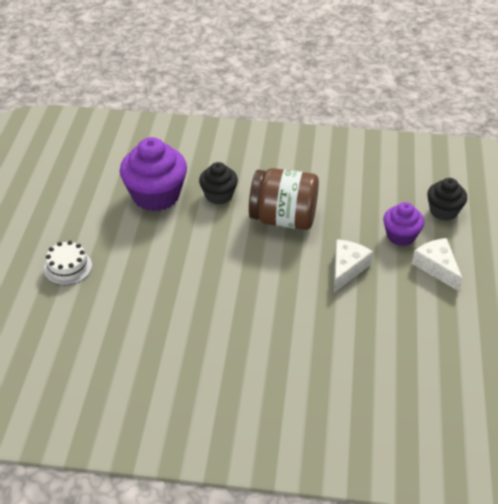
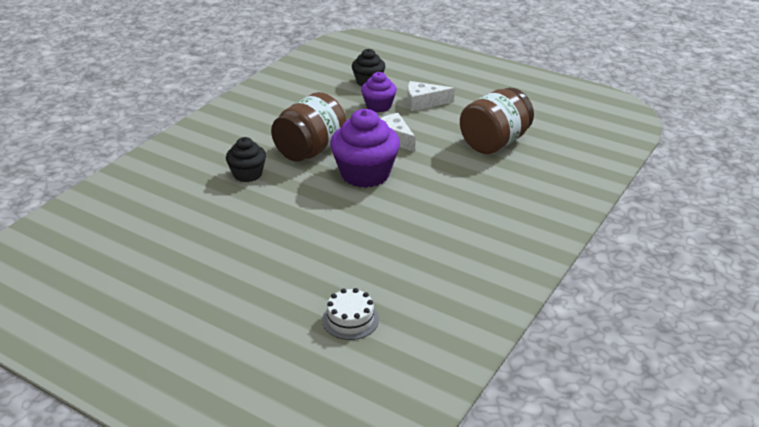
camera: 65 degrees left, 10 degrees down
white cake [44,241,92,285] -> white cake moved to [322,288,379,340]
purple cupcake [120,137,187,211] -> purple cupcake moved to [330,109,400,188]
none -> brown jar [460,88,534,154]

